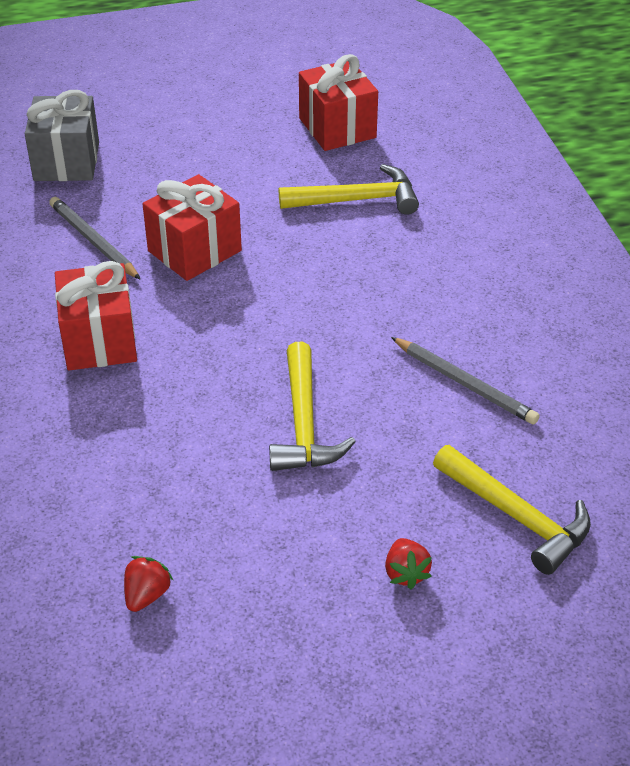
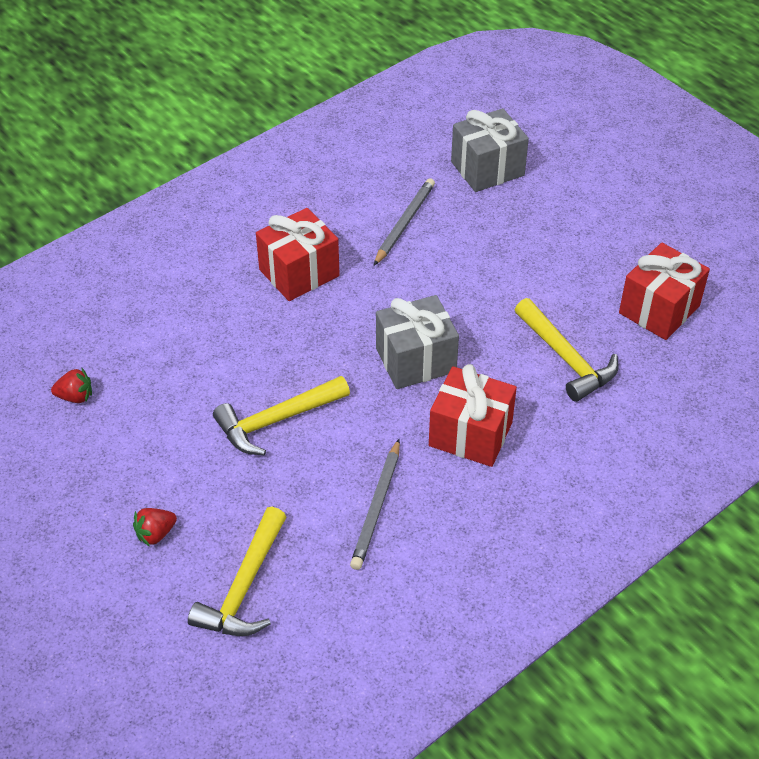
camera: 65 degrees right, 5 degrees up
red gift [143,174,242,281] -> red gift moved to [429,364,517,467]
none -> grey gift [376,295,459,389]

